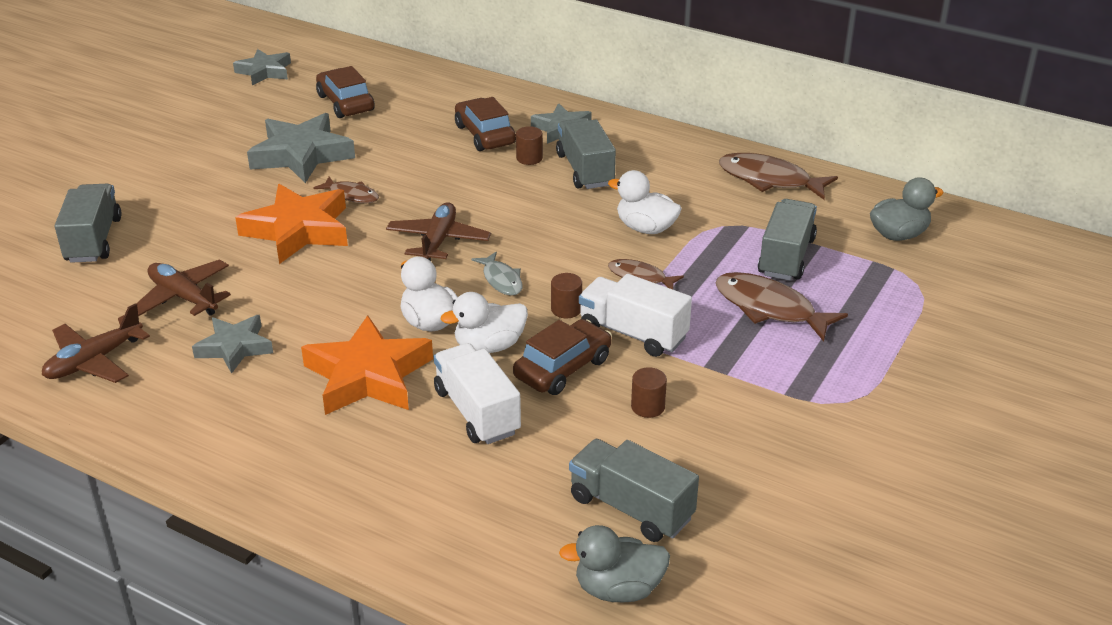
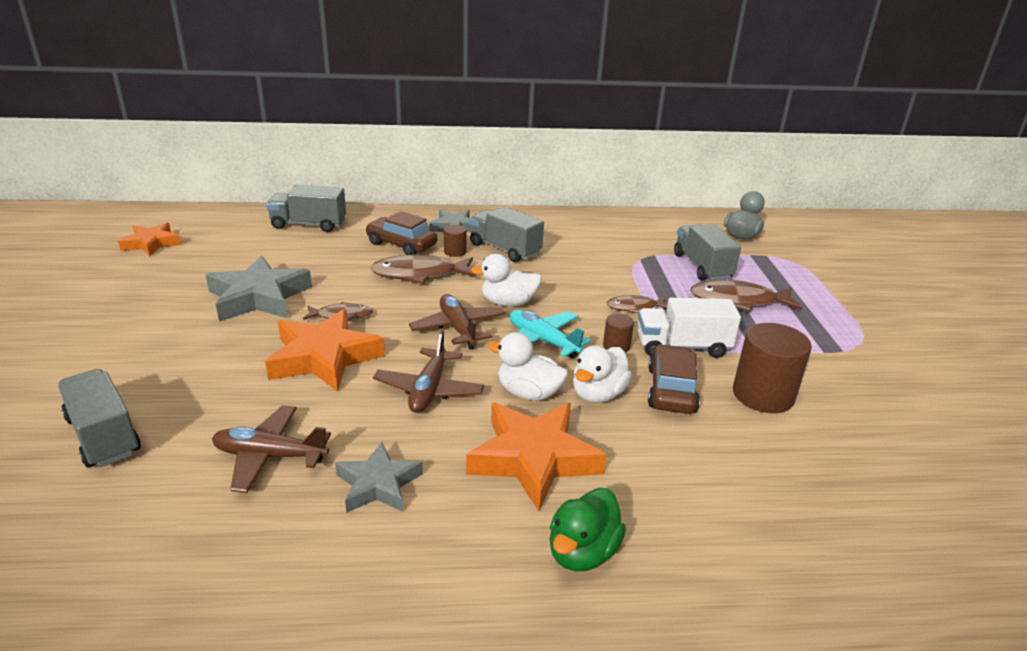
camera: 35 degrees left, 5 degrees down
brown plane [42,303,150,383] -> brown plane moved to [373,330,484,413]
grey star [233,49,291,86] -> orange star [118,223,181,256]
brown car [316,66,375,118] -> none
white truck [434,343,521,444] -> none
grey fish [471,252,523,296] -> turquoise plane [510,310,591,358]
grey duck [559,525,670,602] -> none
grey truck [569,439,699,542] -> grey truck moved to [266,185,346,232]
white duck [608,170,682,234] -> white duck moved to [471,254,542,307]
brown cylinder [631,367,667,418] -> brown cylinder [733,323,812,413], size x2.03
brown fish [719,153,838,200] -> brown fish moved to [371,255,476,284]
none -> green duck [549,488,626,571]

